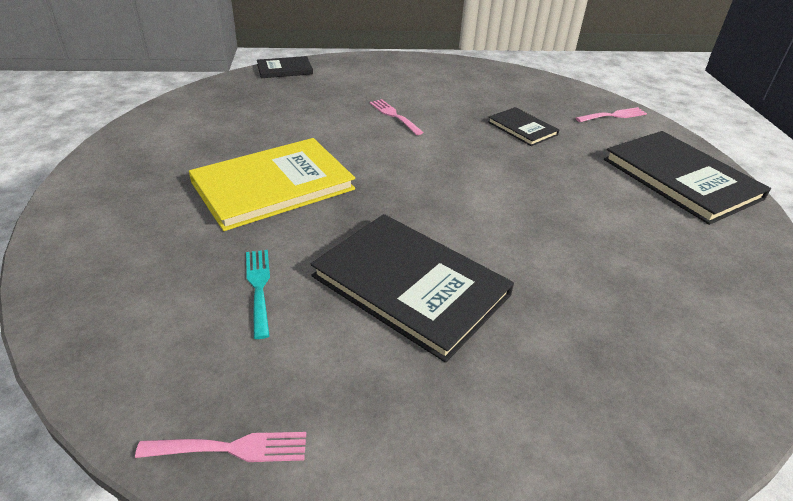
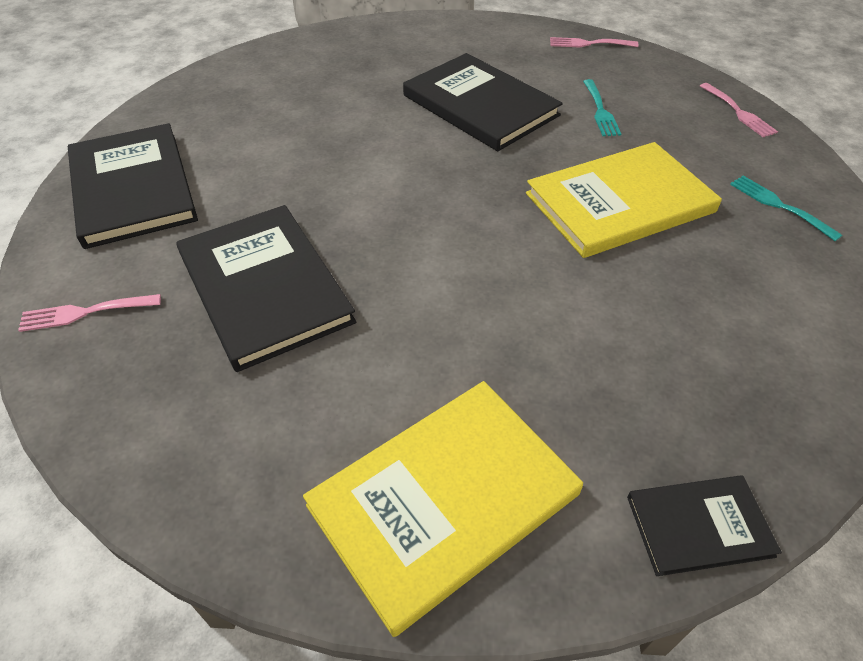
camera: 170 degrees left, 10 degrees up
pink fork [370,99,424,135] -> pink fork moved to [700,83,778,137]
black book [488,107,559,146] -> black book [176,205,356,372], size x1.91
none -> yellow book [303,381,583,637]
none -> turquoise fork [730,175,843,241]

